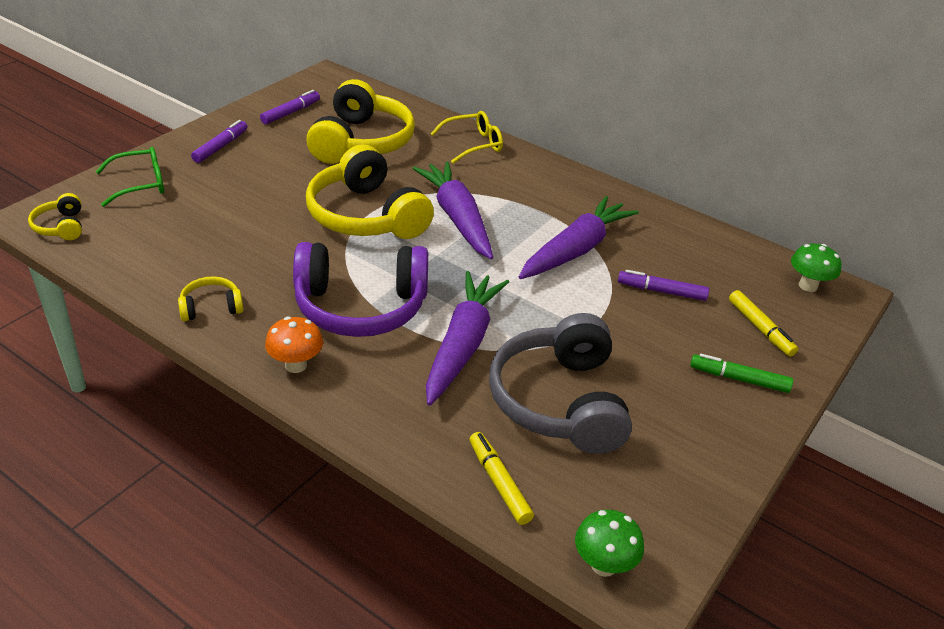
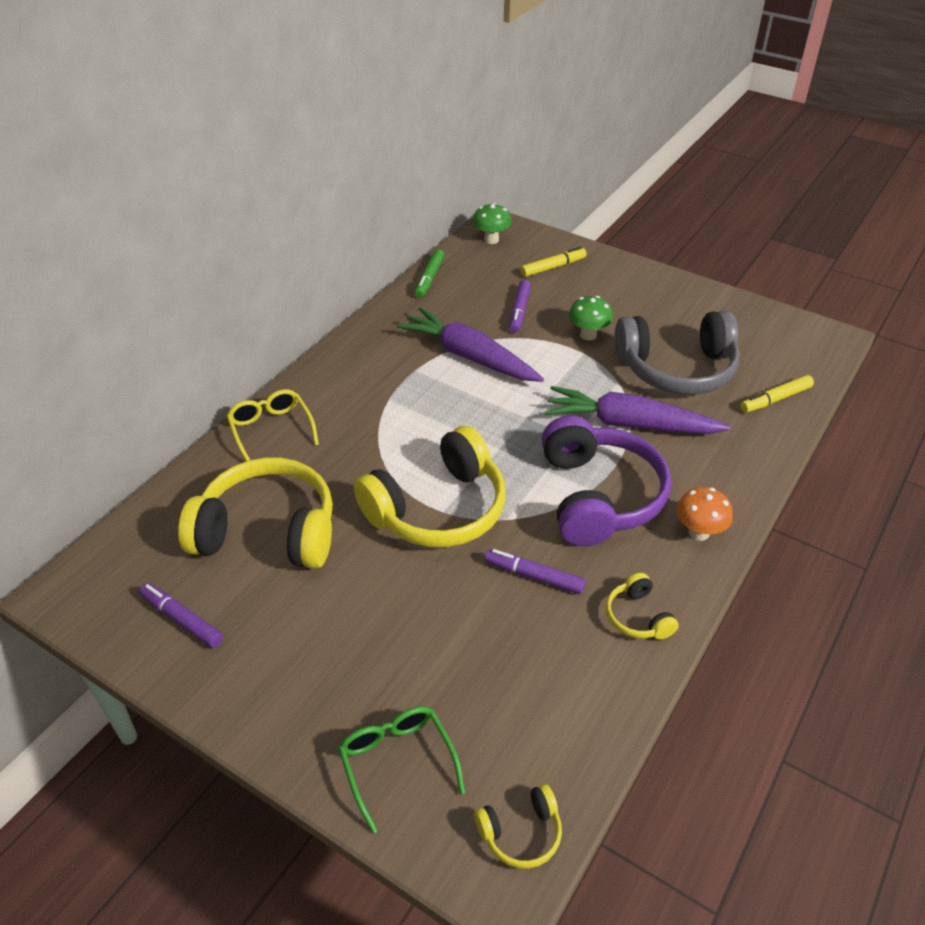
camera: 90 degrees left, 5 degrees up
purple marker [191,120,247,163] -> purple marker moved to [485,549,586,594]
purple carrot [412,162,493,259] -> none
green mushroom [575,510,644,577] -> green mushroom moved to [569,296,613,340]
green marker [690,354,793,393] -> green marker moved to [414,249,444,298]

